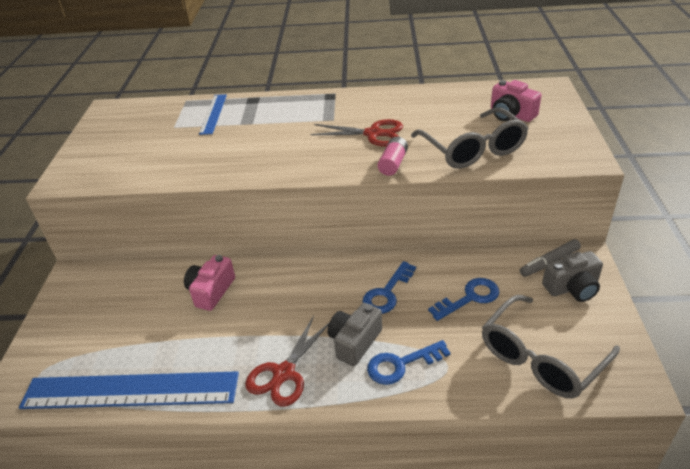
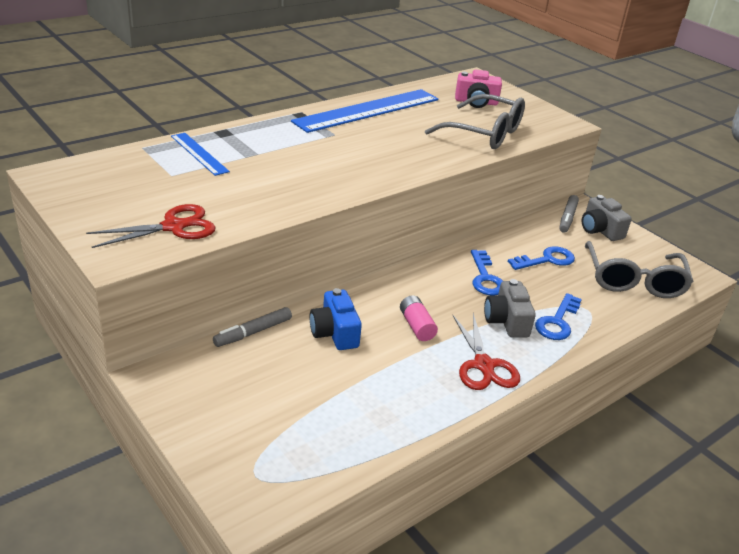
camera: 45 degrees left, 5 degrees down
blue ruler [19,371,239,409] -> blue ruler moved to [291,89,439,133]
pink camera [184,255,235,311] -> blue camera [310,288,362,350]
red scissors [310,119,403,147] -> red scissors moved to [86,204,216,248]
pink battery [378,136,408,176] -> pink battery moved to [400,295,438,341]
blue key [428,278,499,321] -> blue key turned 45 degrees clockwise [508,246,575,270]
grey camera [542,251,603,302] -> grey camera turned 120 degrees clockwise [582,195,632,241]
none -> grey marker [213,307,292,347]

